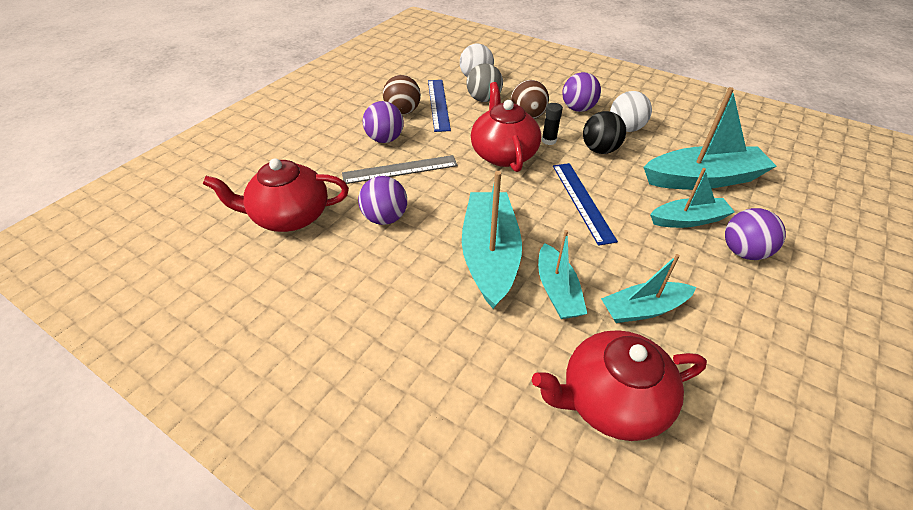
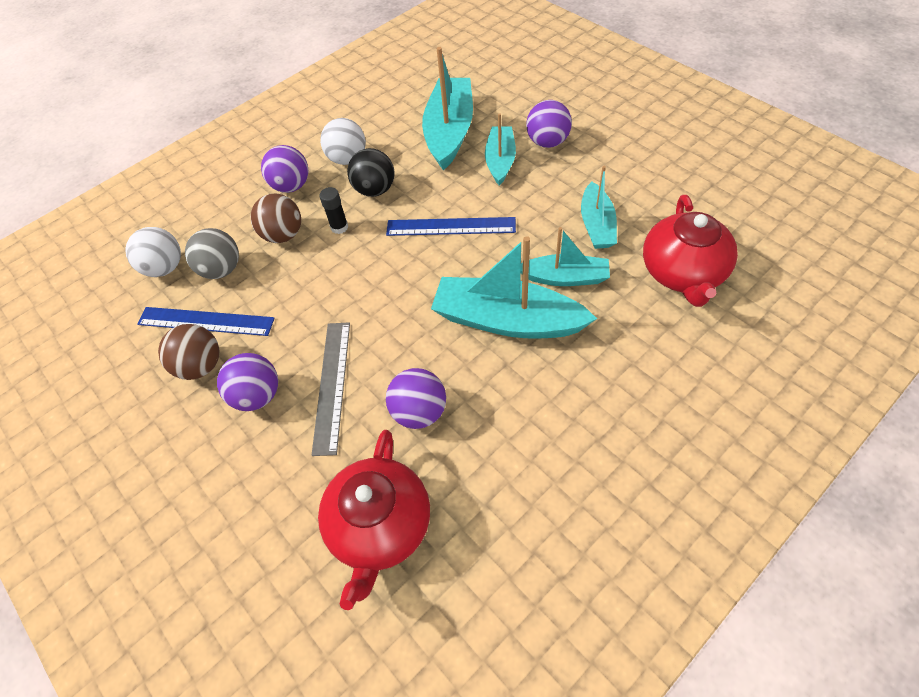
camera: 70 degrees left, 10 degrees up
red teapot [471,82,541,172] -> none

